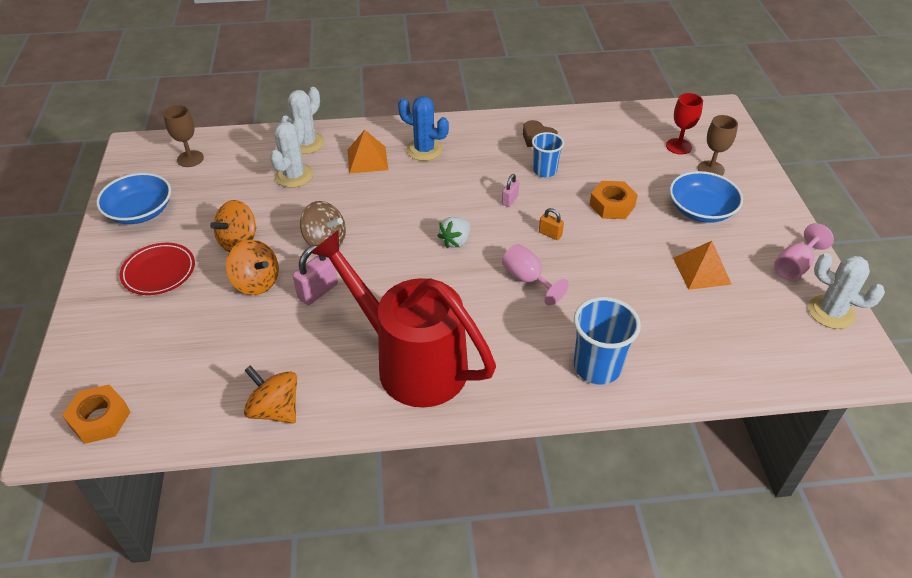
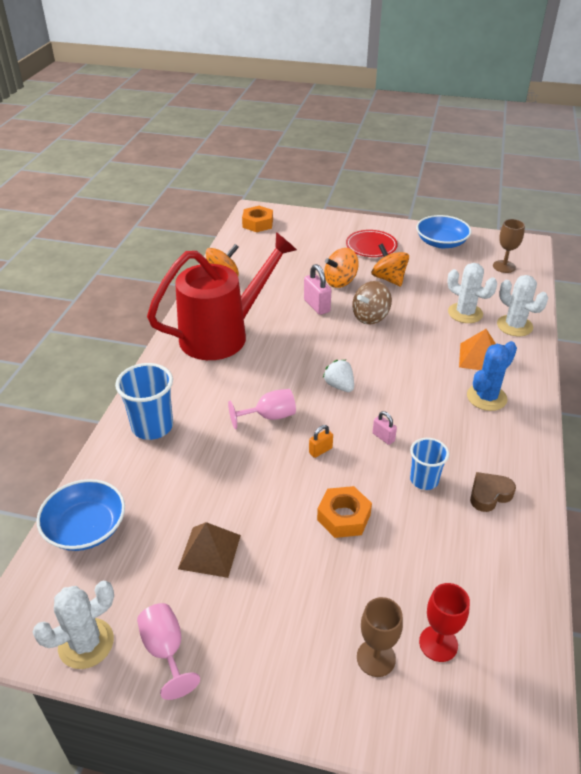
camera: 110 degrees right, 5 degrees down
blue bowl [670,171,743,223] -> blue bowl moved to [36,479,125,551]
orange pyramid [673,241,732,290] -> brown pyramid [178,522,241,578]

